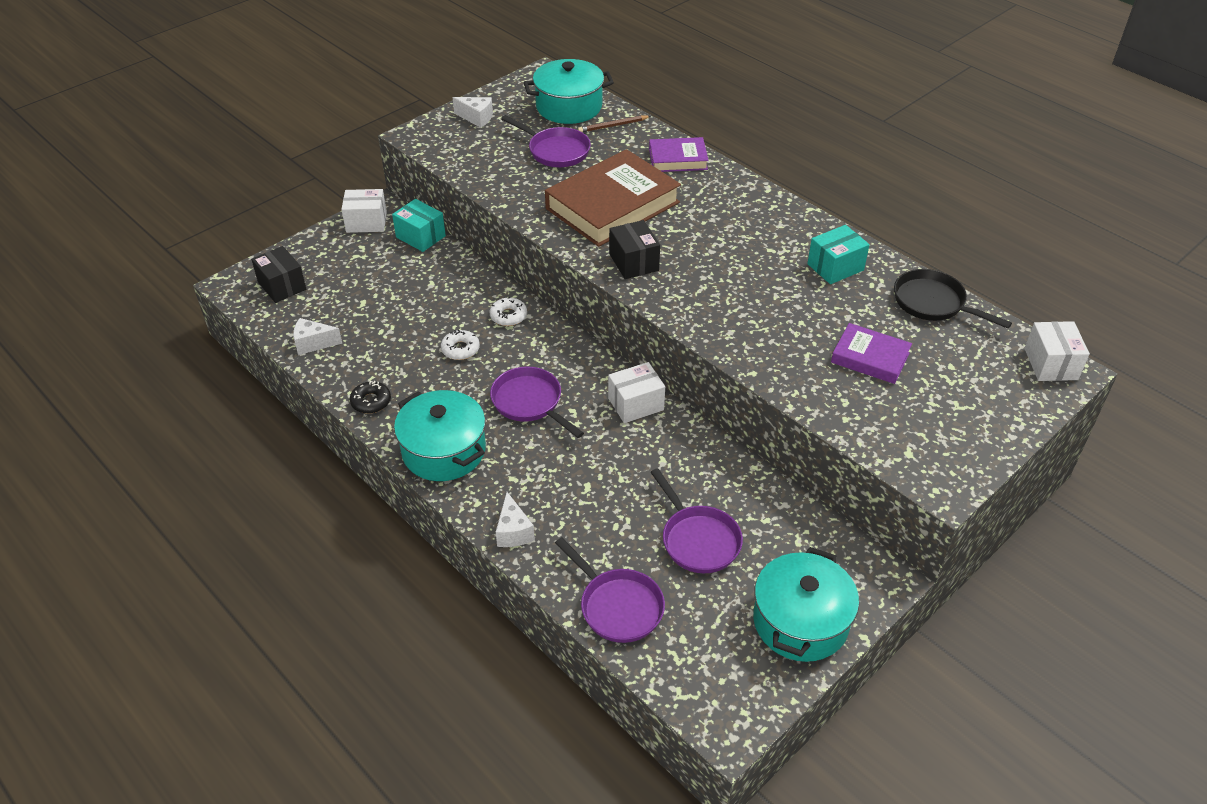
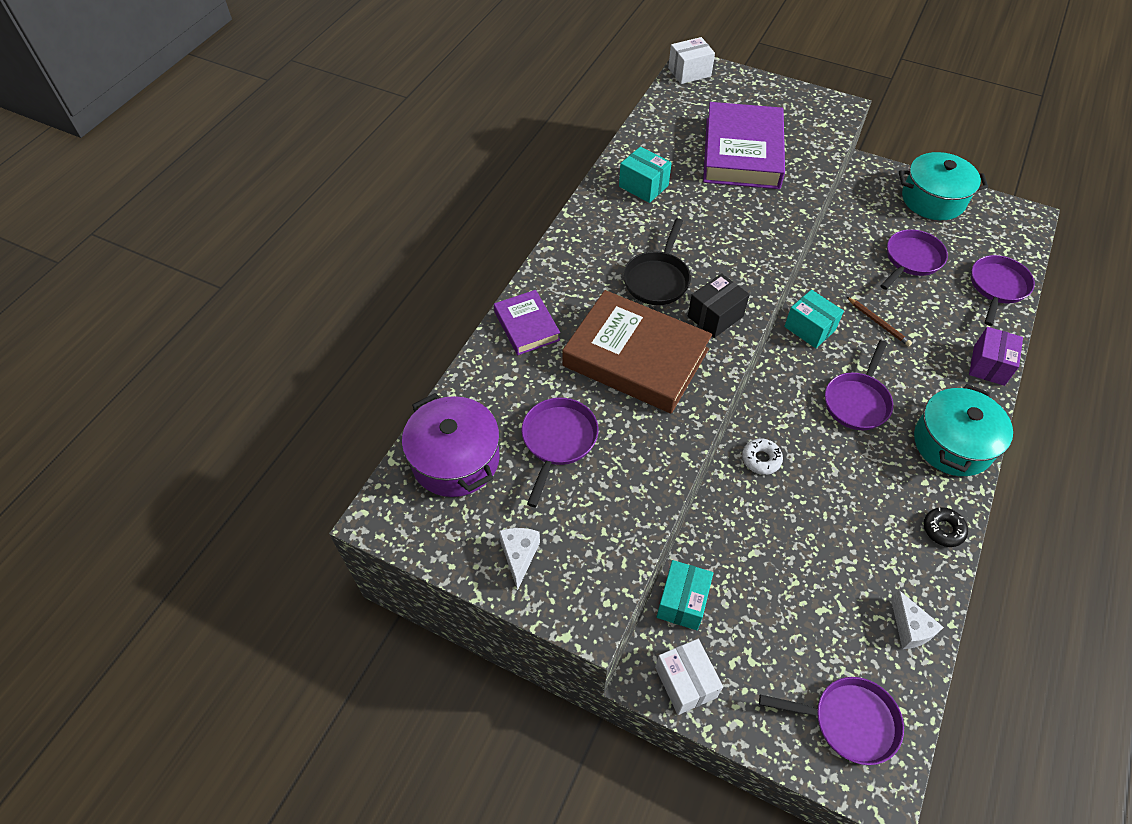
camera: 110 degrees left, 10 degrees up
black box [251,246,306,303] -> purple pan [759,677,904,765]
white donut [441,329,480,360] -> none
white cheese [496,492,535,547] -> purple box [969,327,1023,386]
turquoise pot [523,59,614,124] -> purple pot [402,393,500,497]
brown pencil [578,115,651,132] -> brown pencil moved to [847,297,912,346]
white box [608,362,665,423] -> turquoise box [784,290,844,348]
purple book [831,323,912,384] -> purple book [703,102,785,189], size x1.90
black pan [894,269,1012,329] -> black pan moved to [623,218,691,305]

